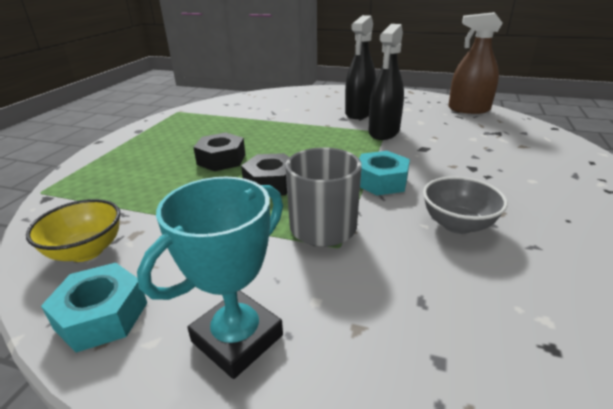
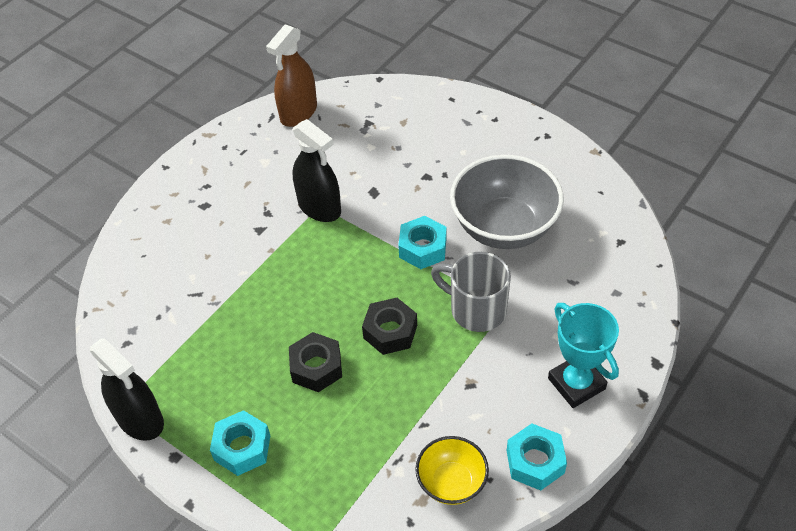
camera: 70 degrees left, 20 degrees up
black spray bottle [345,15,376,119] -> black spray bottle moved to [90,338,164,441]
grey bowl [423,176,508,234] -> grey bowl [450,155,564,249], size x1.83
none -> turquoise nut [210,410,270,476]

